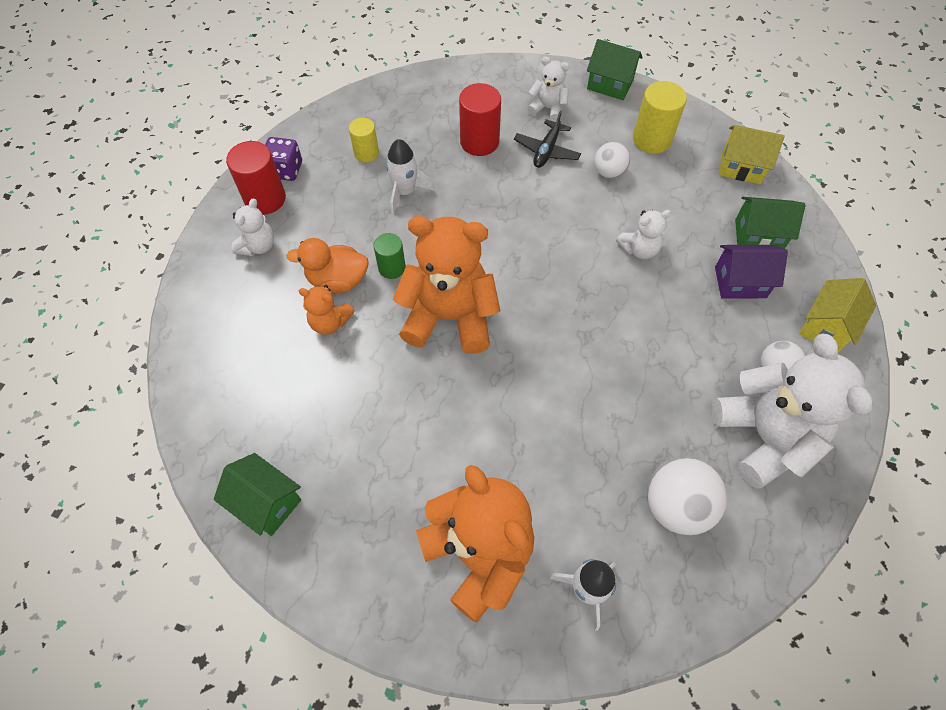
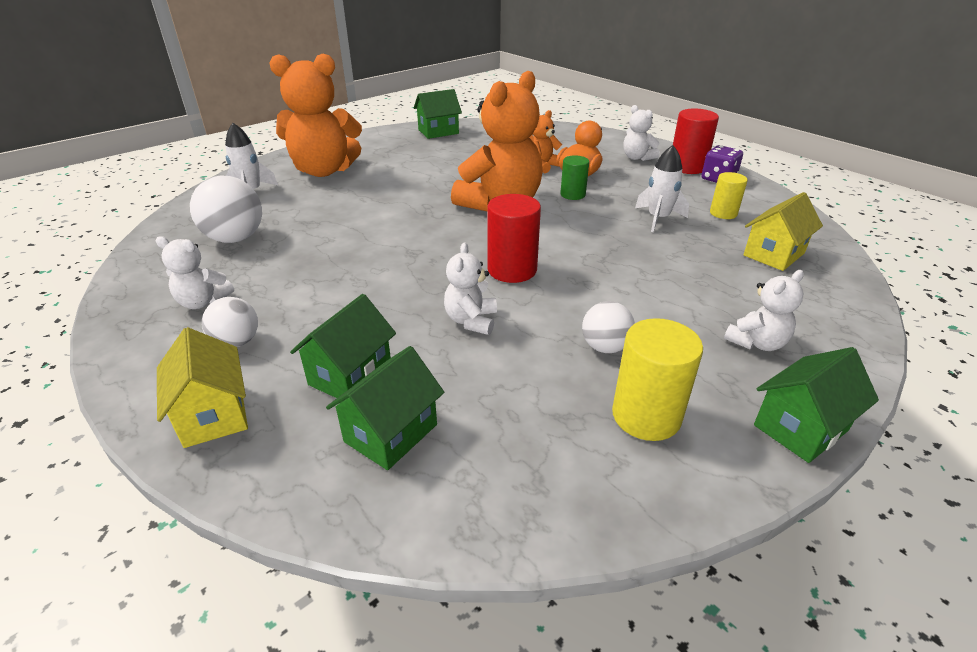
camera: 120 degrees right, 25 degrees down
red cylinder [459,83,501,156] -> red cylinder moved to [487,194,541,283]
black plane [514,110,581,168] -> none
white teddy bear [712,333,872,488] -> white teddy bear [156,236,234,309], size x0.48
purple house [715,245,788,299] -> green house [290,294,396,398]
yellow house [719,125,785,184] -> yellow house moved to [743,192,823,271]

